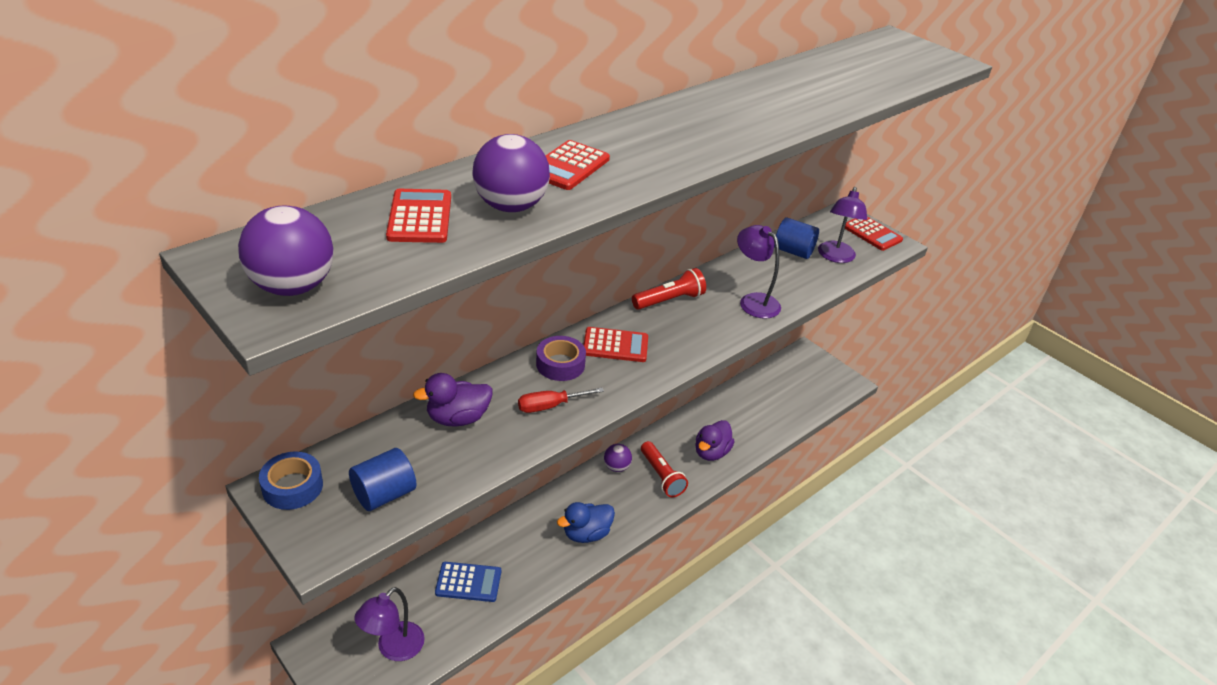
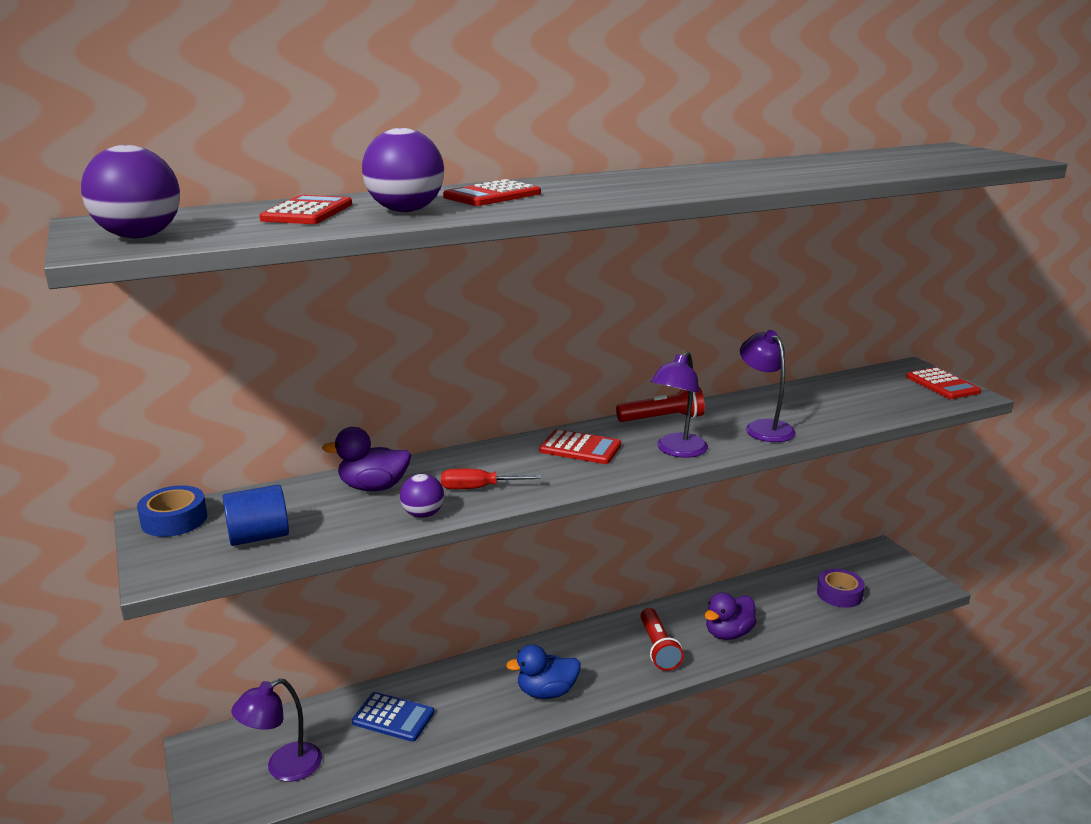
camera: 20 degrees right, 15 degrees down
purple tape [536,336,586,381] -> purple tape moved to [817,569,865,608]
purple ball [604,444,632,472] -> purple ball moved to [400,474,444,518]
blue cylinder [774,217,819,259] -> none
purple lamp [818,187,867,263] -> purple lamp moved to [650,351,708,458]

